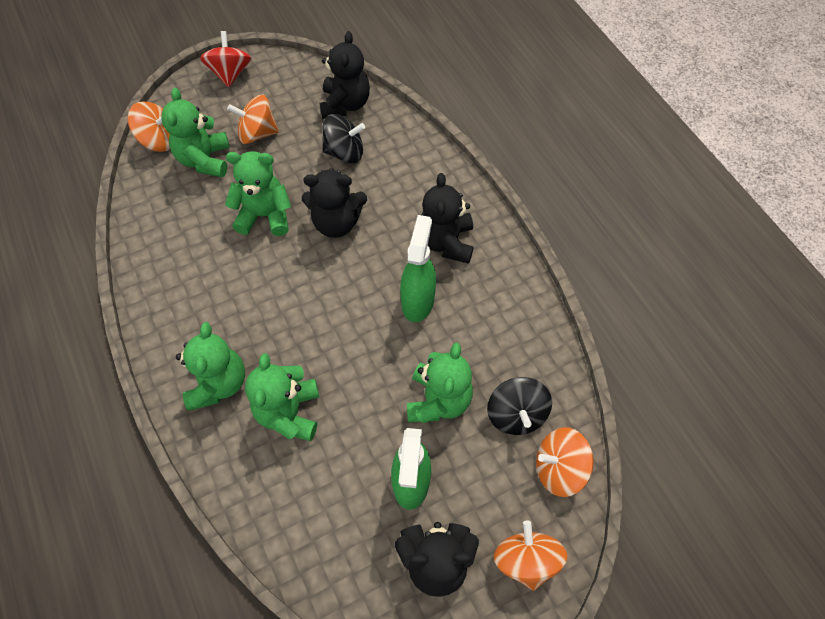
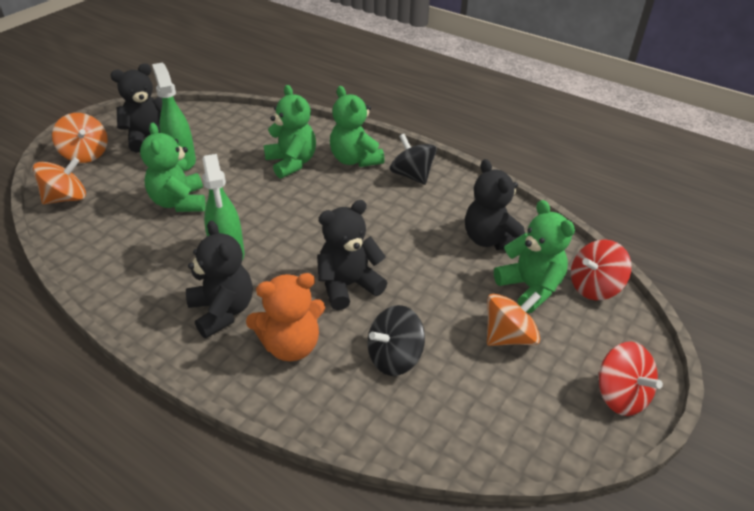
camera: 150 degrees right, 20 degrees down
orange spinning top [128,101,170,152] -> red spinning top [571,239,631,300]
green teddy bear [225,151,291,236] -> none
black teddy bear [320,31,370,119] -> black teddy bear moved to [465,159,525,250]
black spinning top [487,377,552,435] -> black spinning top moved to [389,134,437,185]
none -> orange teddy bear [246,273,325,361]

